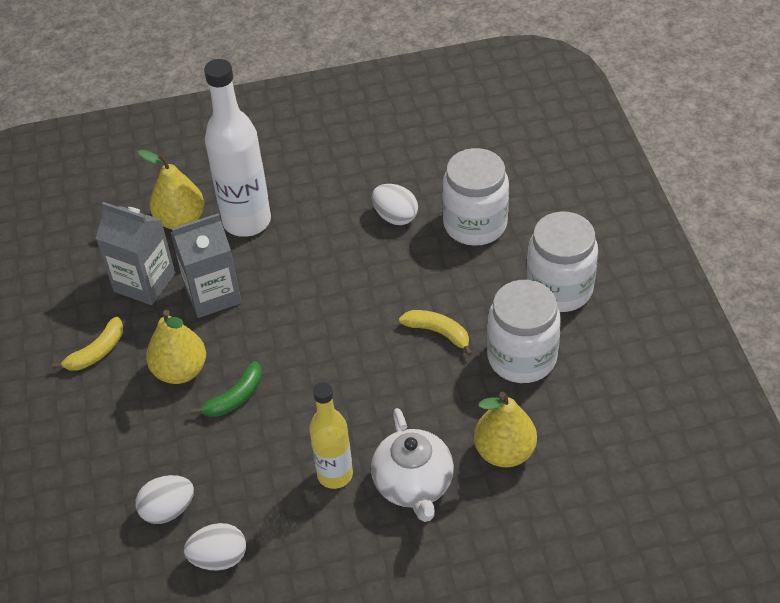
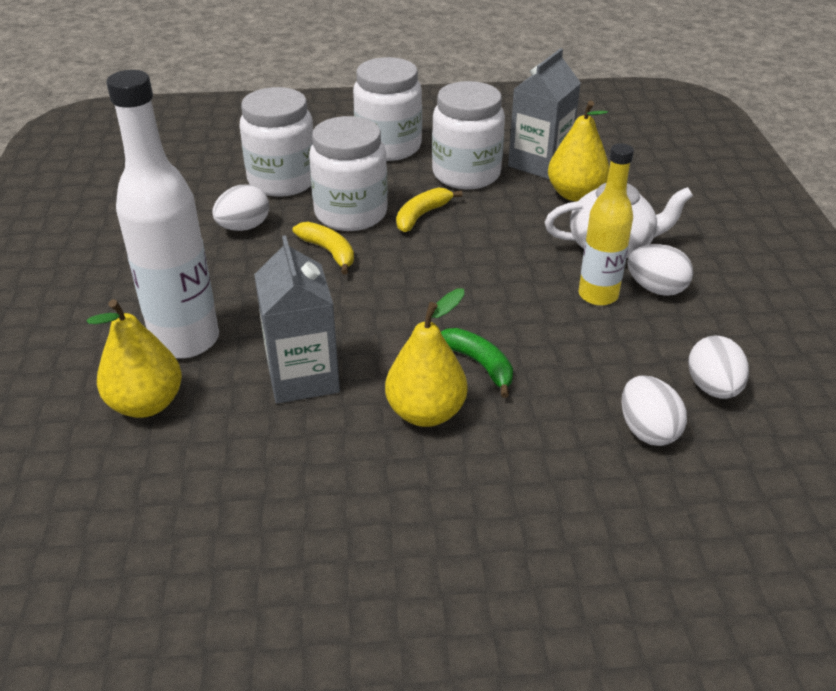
camera: 85 degrees left, 10 degrees down
yellow banana [52,317,123,371] -> yellow banana moved to [293,222,354,275]
grey carton [96,202,175,305] -> grey carton moved to [508,48,581,179]
none -> white jar [309,116,388,231]
none -> white egg [627,244,693,296]

